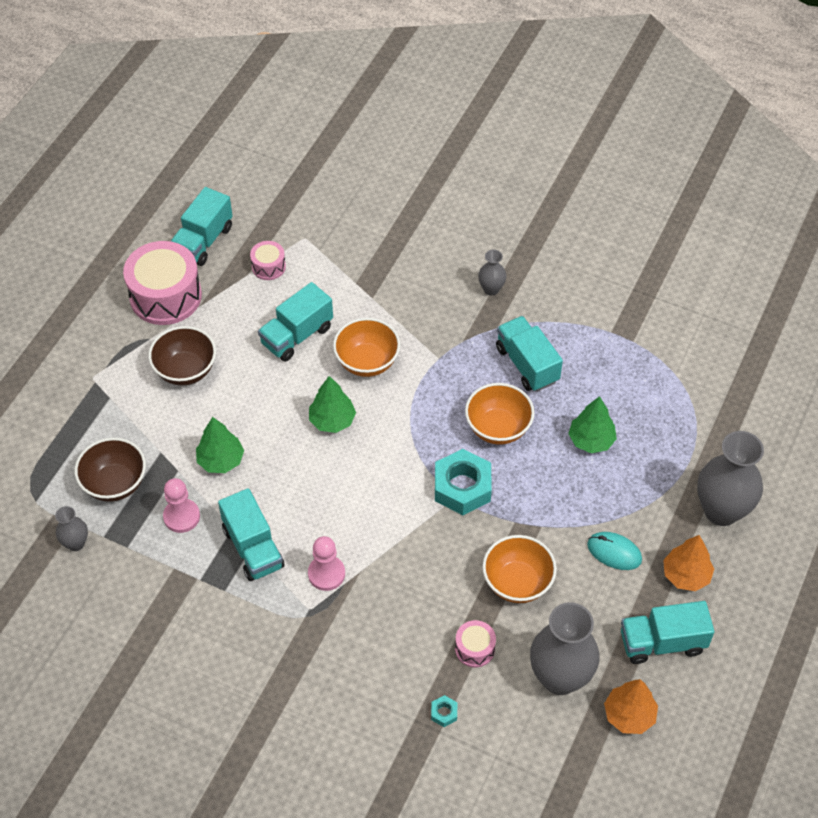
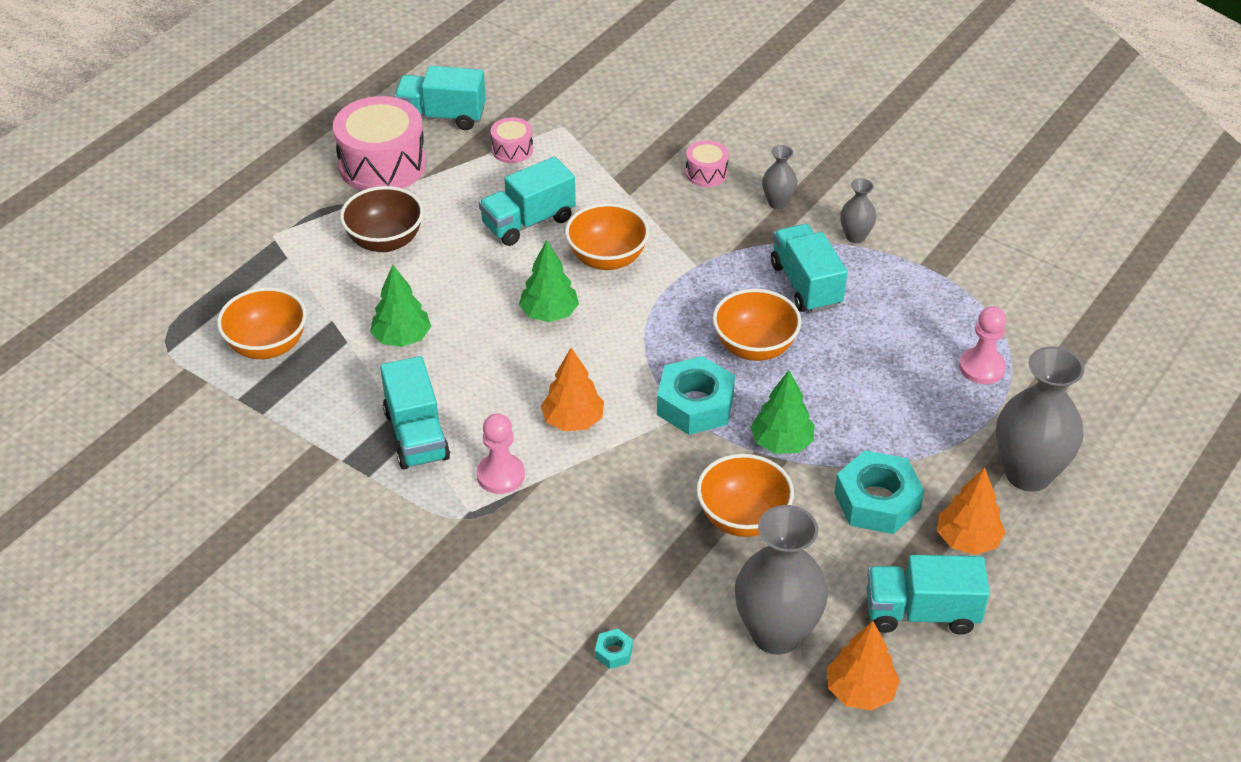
camera: 10 degrees right, 10 degrees down
grey vase [55,506,88,551] -> grey vase moved to [840,178,877,243]
brown bowl [74,437,146,502] -> orange bowl [217,287,307,359]
pink pawn [163,478,200,533] -> pink pawn moved to [959,306,1006,384]
turquoise truck [170,187,233,266] -> turquoise truck turned 60 degrees clockwise [394,66,486,130]
pink drum [455,620,496,667] -> pink drum moved to [686,140,729,187]
green tree [568,396,617,453] -> green tree moved to [750,370,814,454]
turquoise mouse [587,532,642,570] -> turquoise nut [834,450,924,534]
none -> orange tree [541,348,604,431]

